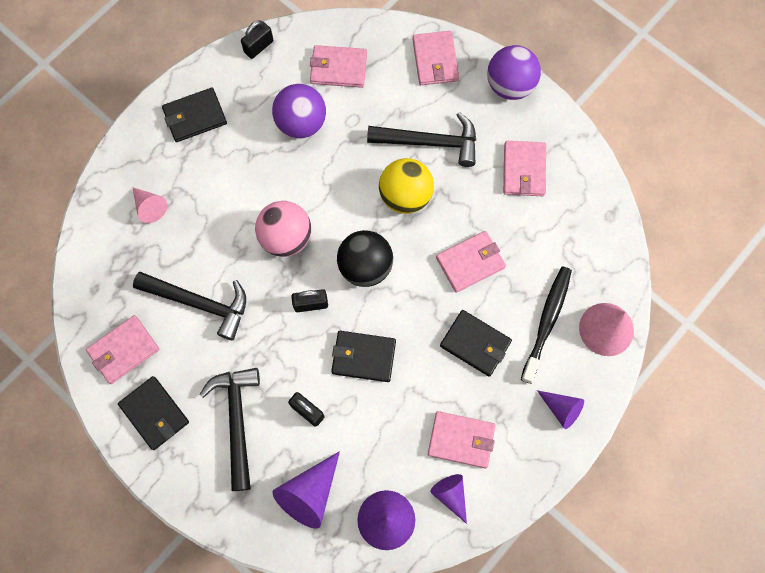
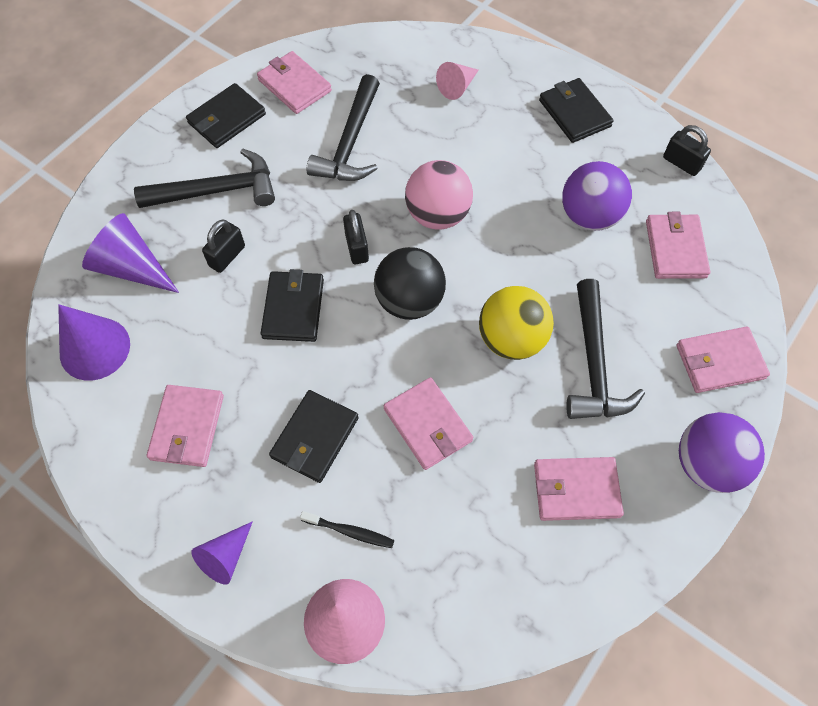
camera: 85 degrees right, 10 degrees down
purple cone [430,474,467,524] -> none
black toothbrush [521,267,572,384] -> black toothbrush [300,511,394,548], size x0.54

